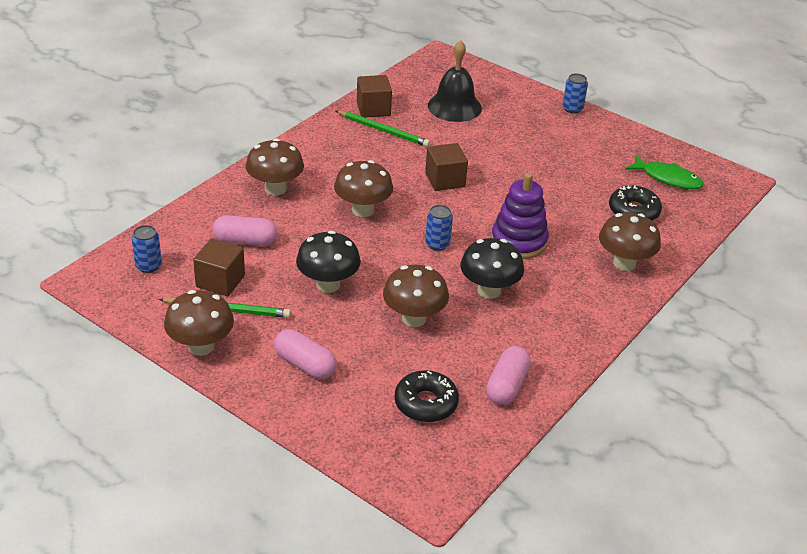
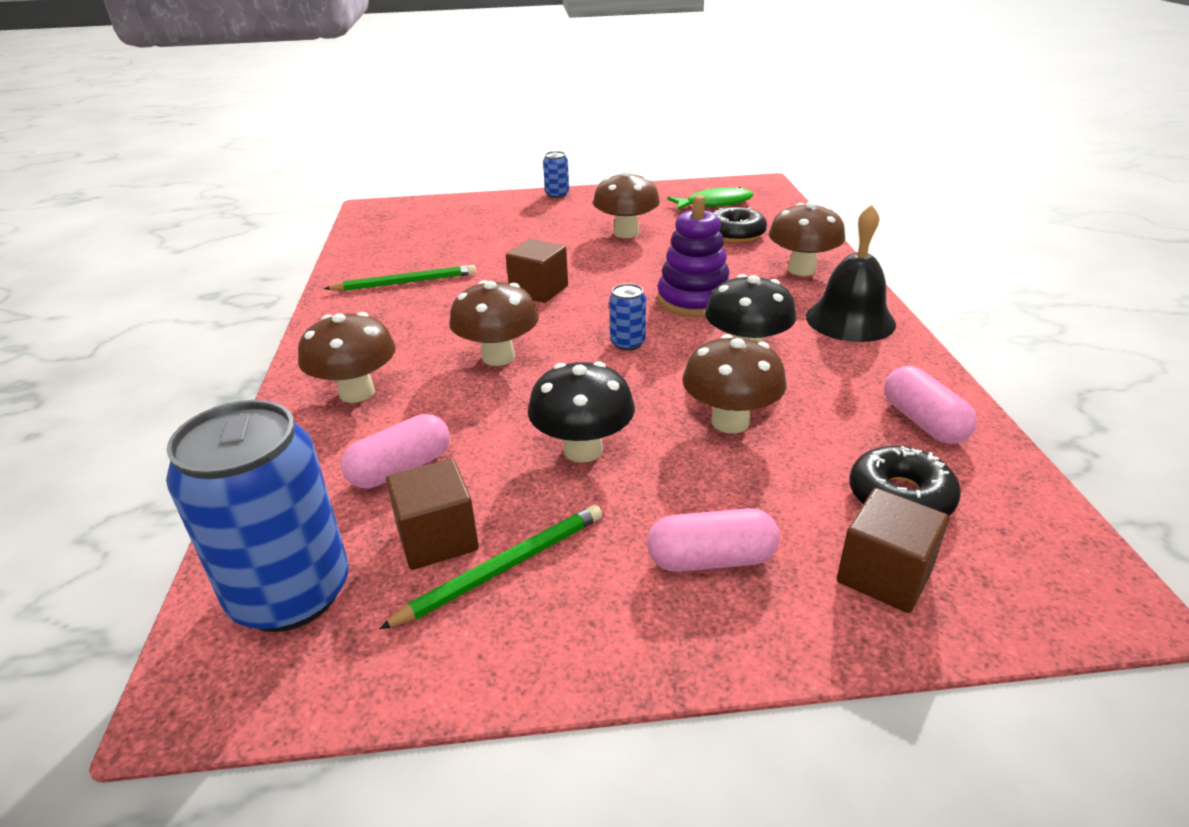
camera: 40 degrees left, 5 degrees down
blue can [132,225,162,273] -> blue can [166,400,349,632], size x2.28
brown mushroom [164,290,234,356] -> brown mushroom moved to [593,171,660,238]
brown cube [357,75,392,118] -> brown cube moved to [837,488,949,613]
black bell [428,40,482,122] -> black bell moved to [806,204,896,342]

